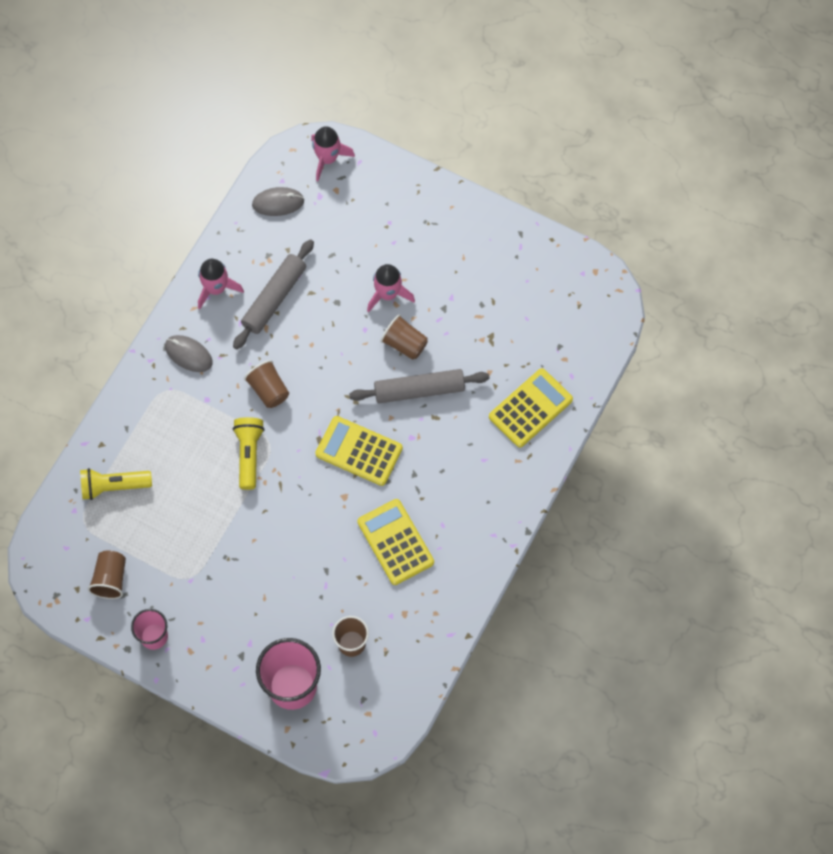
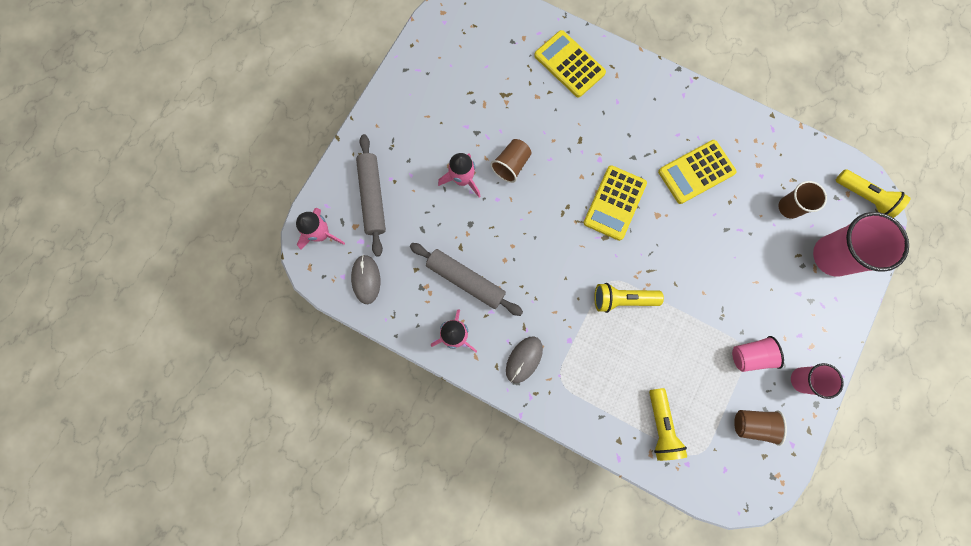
camera: 90 degrees left, 10 degrees up
brown cup [244,360,289,408] -> none
grey rolling pin [349,369,490,403] -> grey rolling pin moved to [356,134,386,257]
none -> pink cup [732,336,784,372]
none -> yellow flashlight [835,169,910,218]

